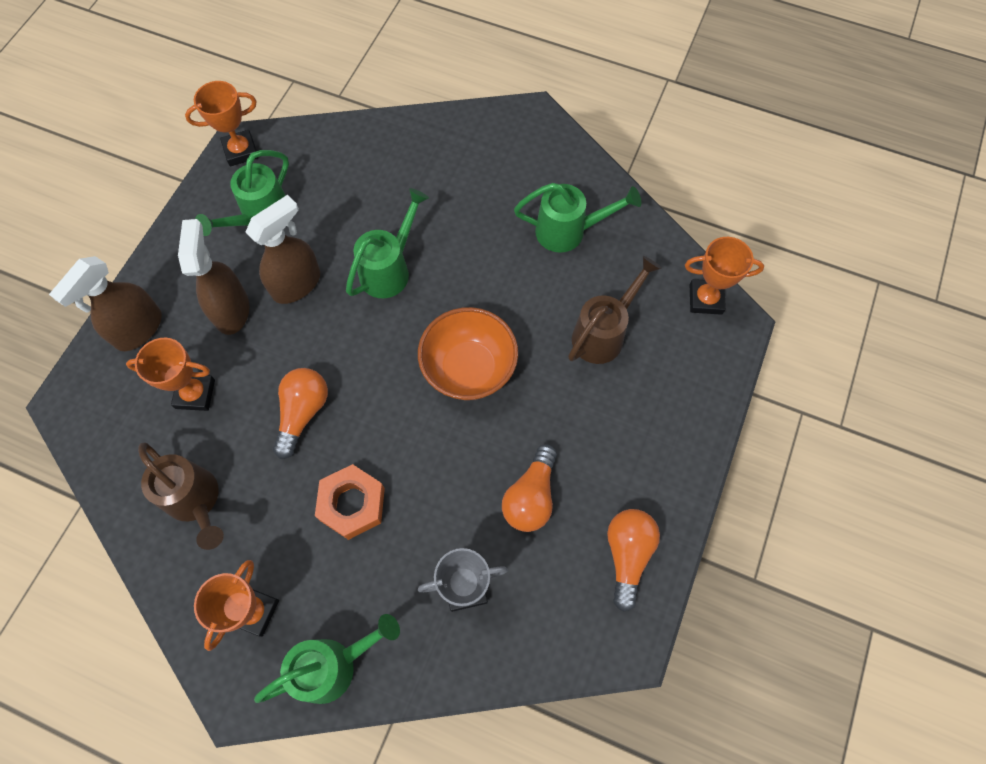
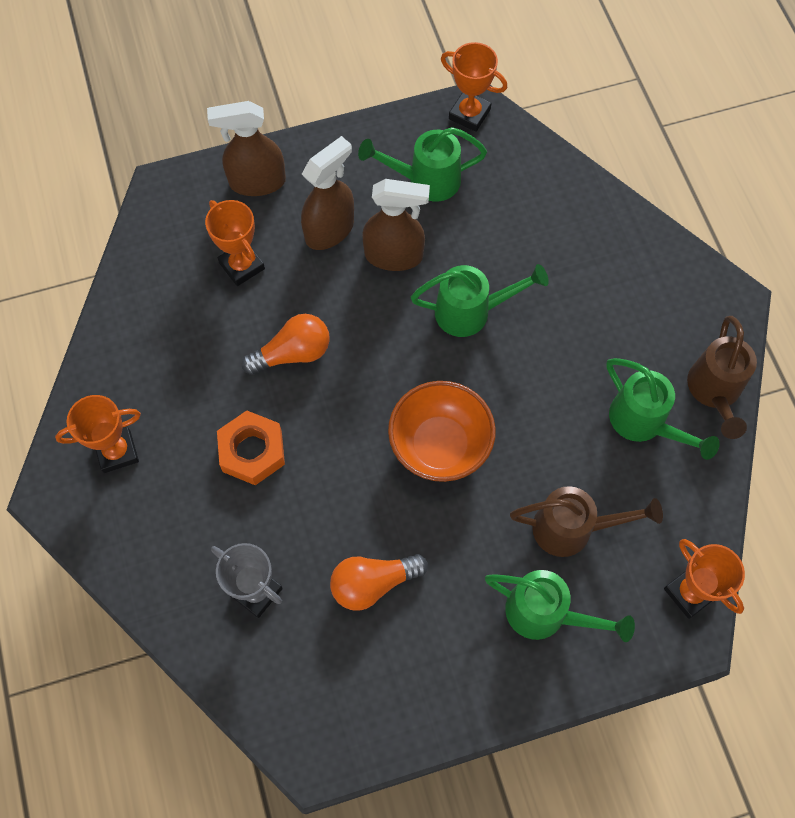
camera: 50 degrees right, 0 degrees up
brown watering can [138,443,224,550] -> brown watering can moved to [687,316,757,439]
green watering can [254,614,400,704] -> green watering can moved to [485,570,635,642]
orange light bulb [607,509,660,612] -> none

